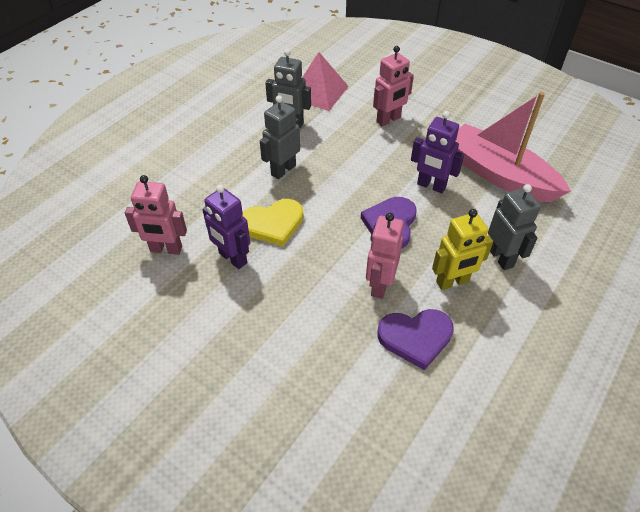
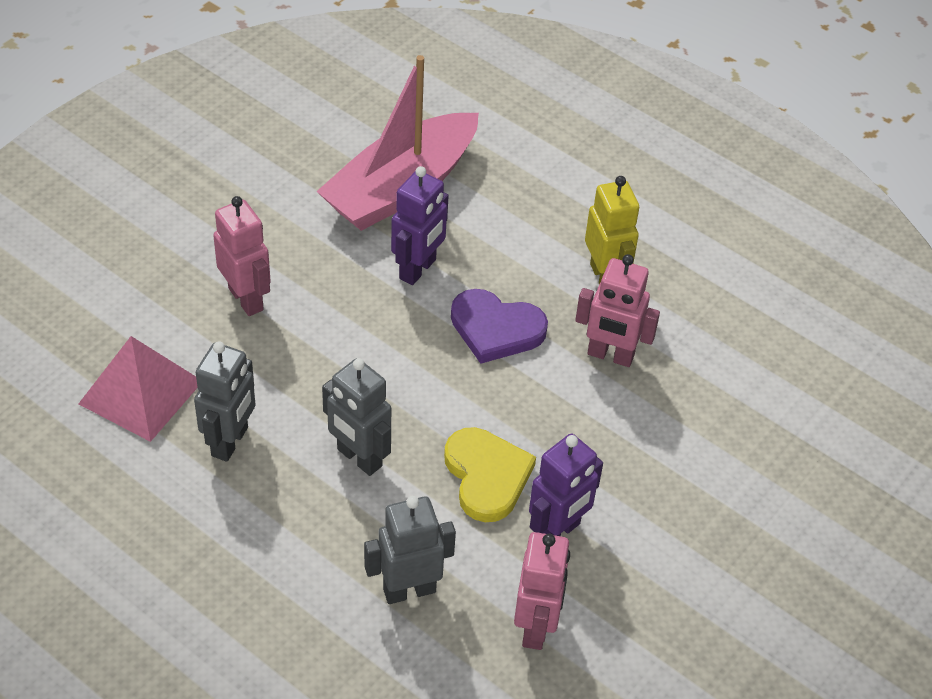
camera: 90 degrees left, 0 degrees up
purple heart [378,309,454,370] -> none
grey robot [488,184,541,270] -> grey robot moved to [364,496,456,604]

